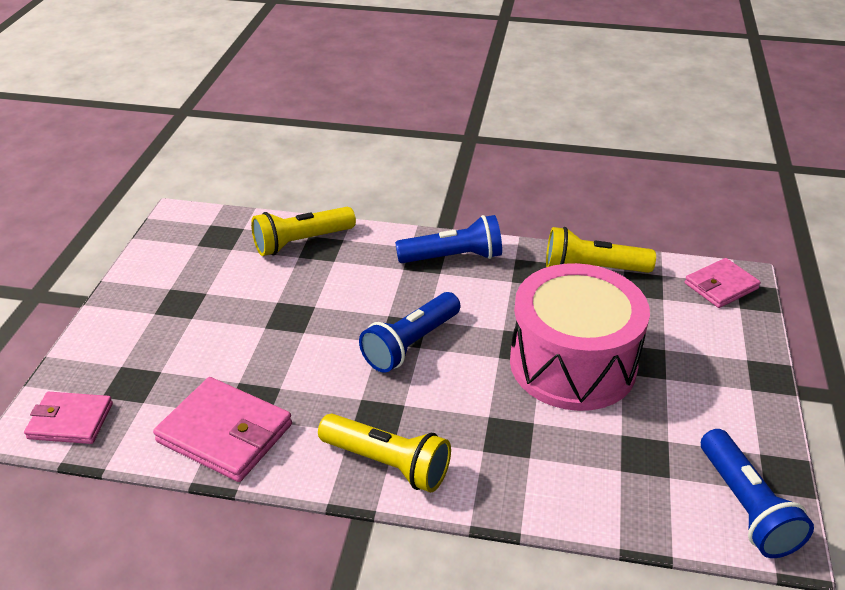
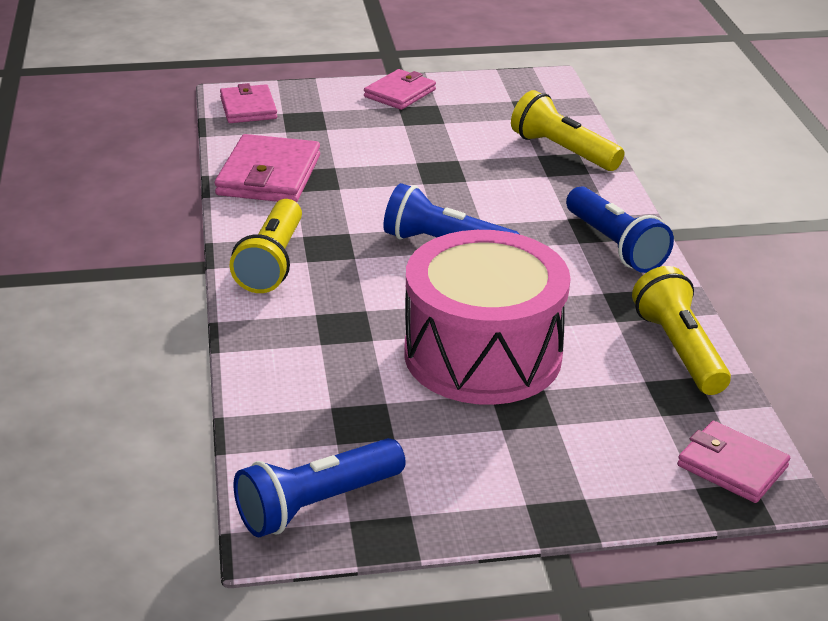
camera: 70 degrees right, 5 degrees down
none -> pink wallet [364,69,436,110]

